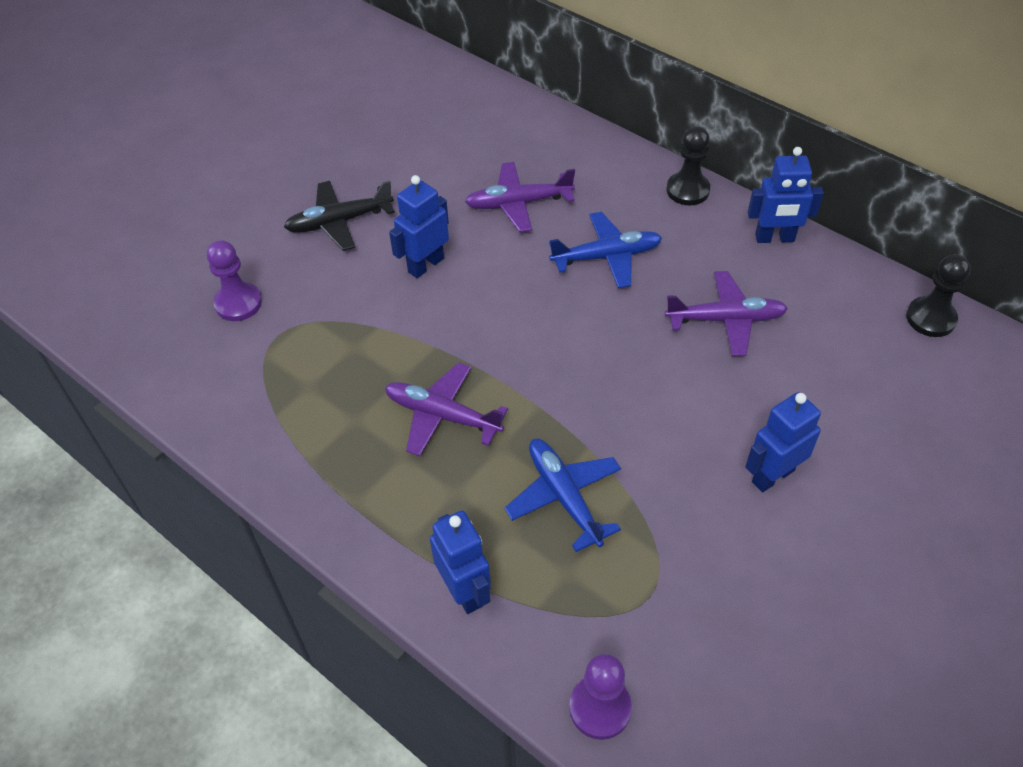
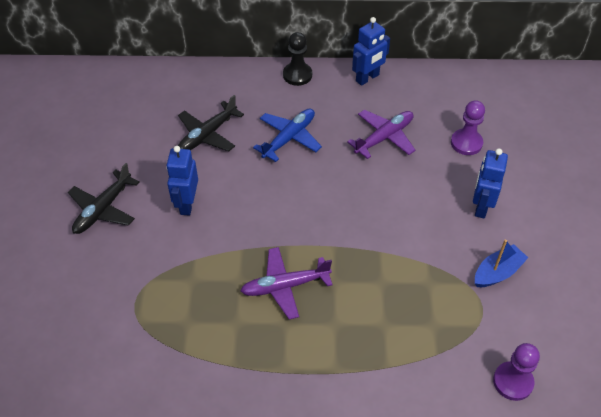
camera: 40 degrees left, 0 degrees up
purple pawn [207,240,262,321] -> purple pawn moved to [451,100,485,155]
blue robot [430,511,491,614] -> none
purple plane [465,162,575,232] -> black plane [178,95,244,151]
blue plane [504,439,621,552] -> none
black pawn [906,254,971,337] -> none
none -> blue boat [475,240,528,287]

